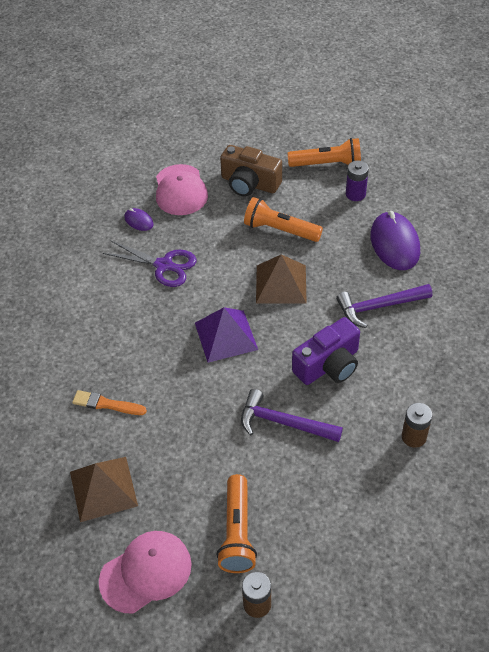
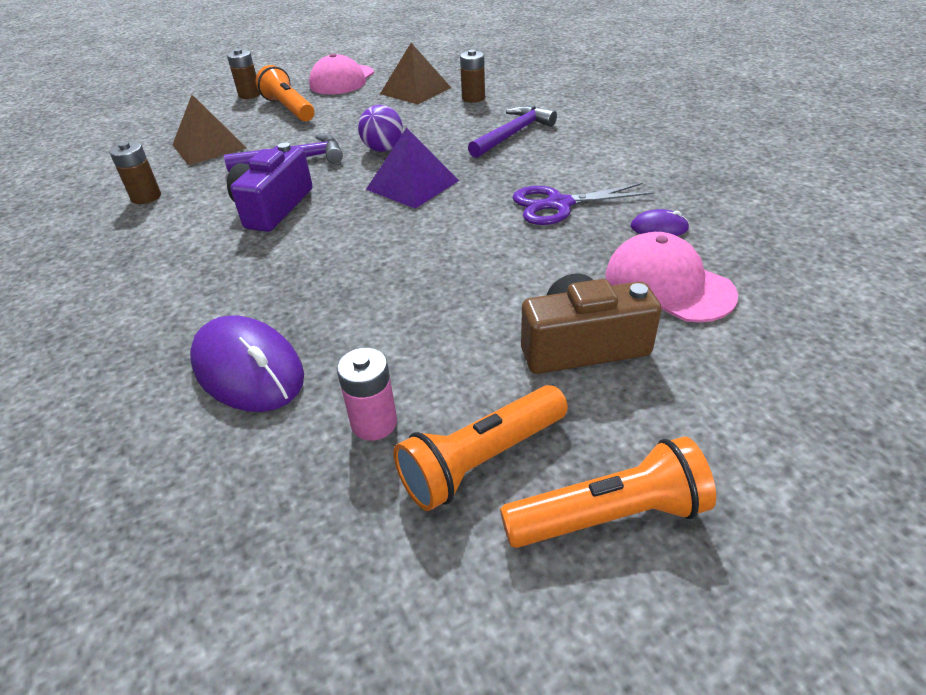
camera: 145 degrees right, 10 degrees down
orange brush [72,390,147,415] -> none
orange flashlight [244,197,323,242] -> orange flashlight moved to [500,436,716,548]
brown pyramid [256,254,307,303] -> brown pyramid moved to [172,95,247,165]
purple hammer [336,284,433,328] -> purple hammer moved to [468,106,557,158]
purple battery [346,160,369,201] -> pink battery [337,348,397,441]
none -> purple ball [358,105,403,152]
none -> brown battery [460,50,485,103]

